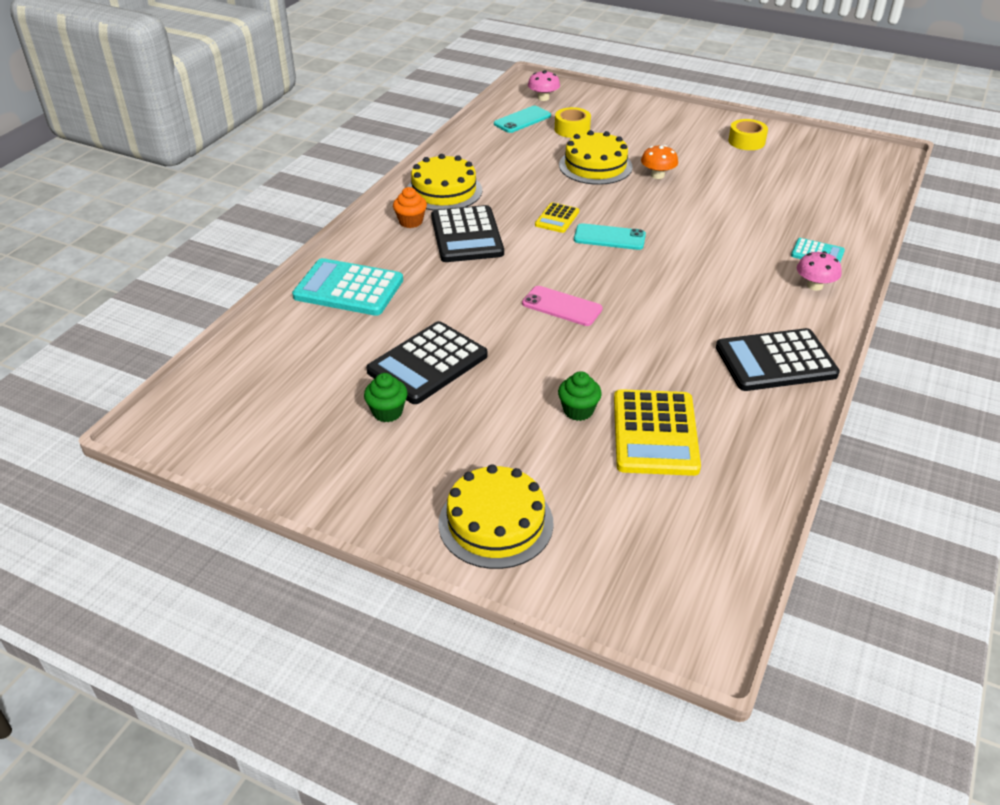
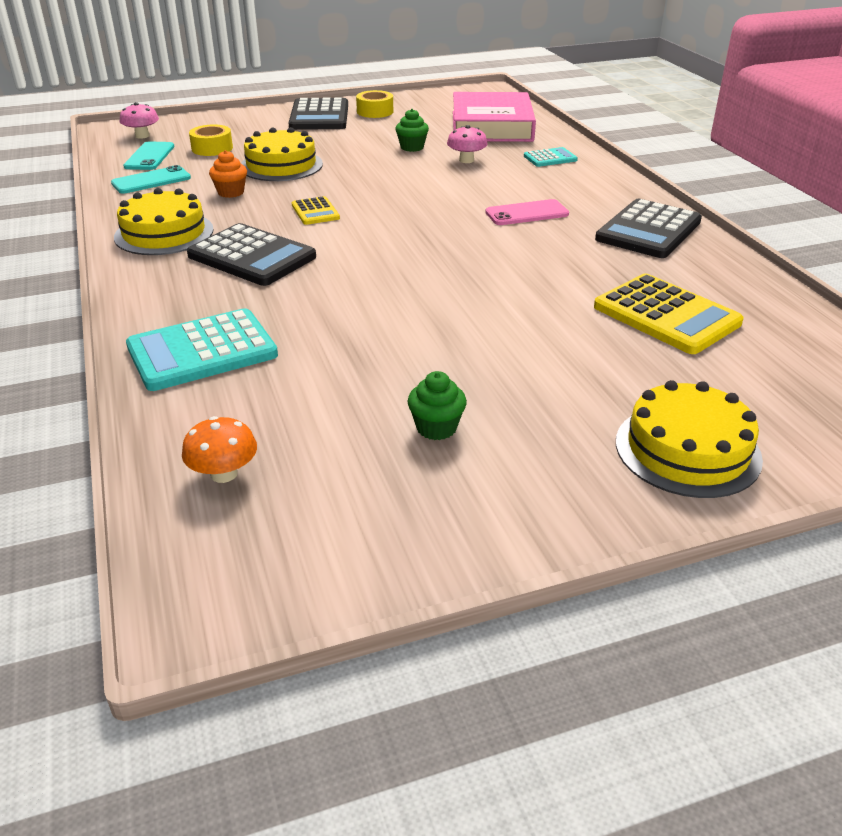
camera: 45 degrees left, 5 degrees down
black calculator [366,321,488,404] -> black calculator moved to [289,97,348,130]
orange cupcake [393,187,427,228] -> orange cupcake moved to [209,150,247,198]
pink phone [522,286,603,326] -> pink phone moved to [485,199,569,225]
green cupcake [558,371,602,421] -> green cupcake moved to [395,109,429,152]
turquoise phone [574,223,646,250] -> turquoise phone moved to [111,165,191,194]
orange mushroom [641,145,678,179] -> orange mushroom moved to [182,416,257,483]
pink mushroom [797,251,842,291] -> pink mushroom moved to [447,125,488,163]
none -> pink book [453,92,536,142]

